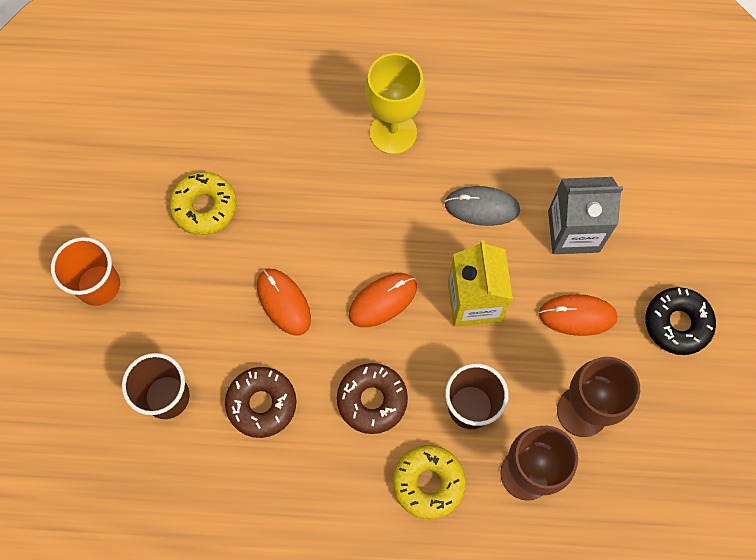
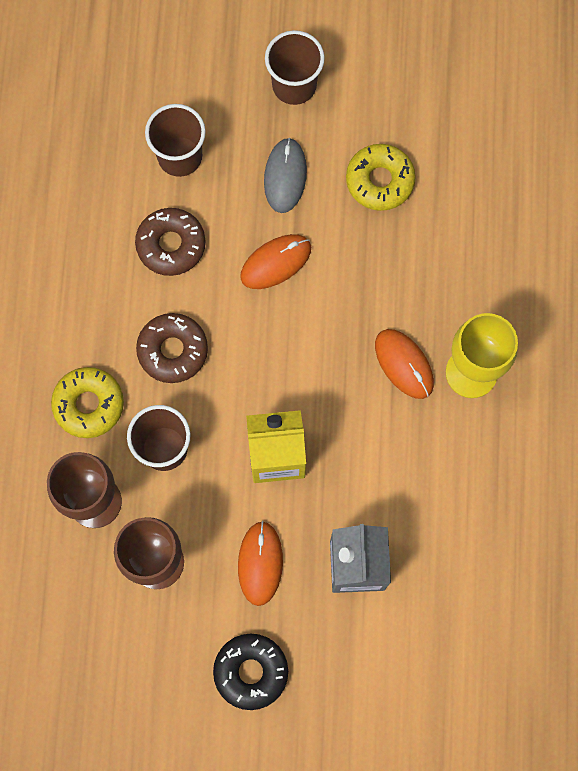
camera: 90 degrees right, 5 degrees up
orange cup [51,237,120,306] -> brown cup [265,30,325,105]
orange mouse [348,273,417,327] -> orange mouse moved to [375,329,434,399]
grey mouse [445,186,520,226] -> grey mouse moved to [264,138,307,213]

